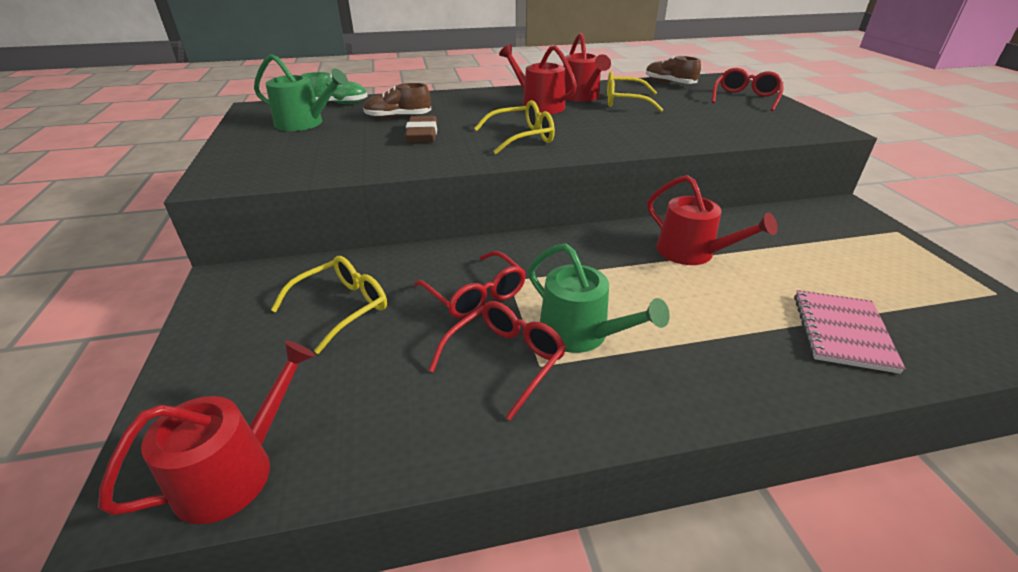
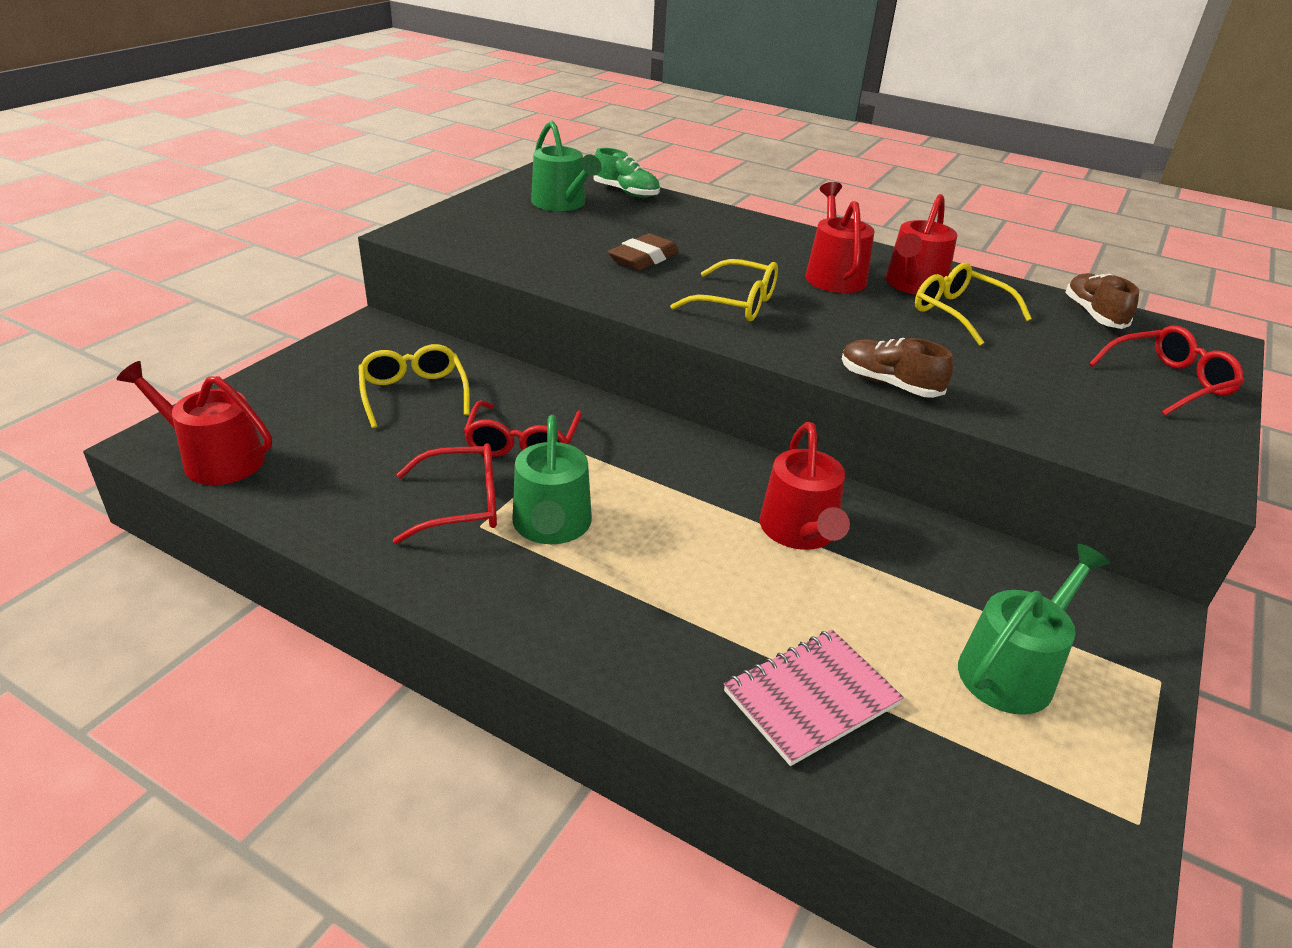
camera: 40 degrees right, 0 degrees up
red watering can [98,340,316,524] -> red watering can turned 150 degrees counterclockwise [117,361,272,485]
yellow glasses [271,256,387,354] -> yellow glasses turned 105 degrees counterclockwise [359,344,470,428]
brown shoe [363,83,431,119] -> brown shoe moved to [842,338,953,398]
none -> green watering can [958,544,1110,715]

